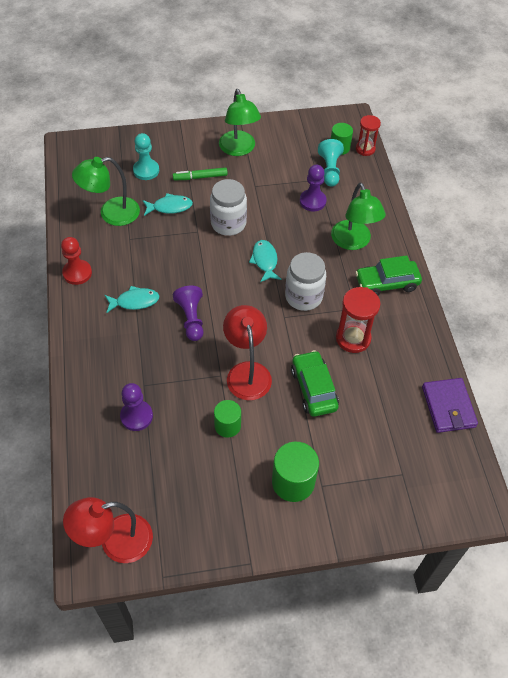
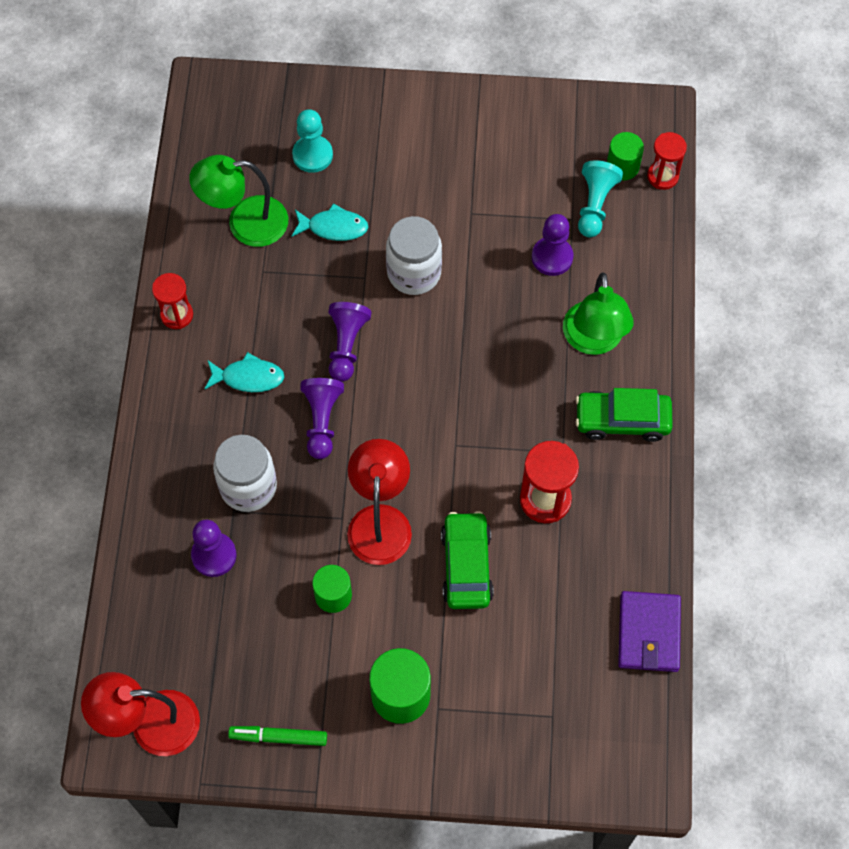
camera: 15 degrees right, 10 degrees up
red pawn [61,237,92,285] -> red hourglass [152,273,193,329]
green marker [173,167,228,180] -> green marker moved to [228,726,327,746]
green lamp [219,89,261,156] -> none
turquoise fish [249,240,281,282] -> none
white jar [285,252,326,311] -> white jar moved to [213,435,277,512]
none -> purple pawn [329,302,372,382]

